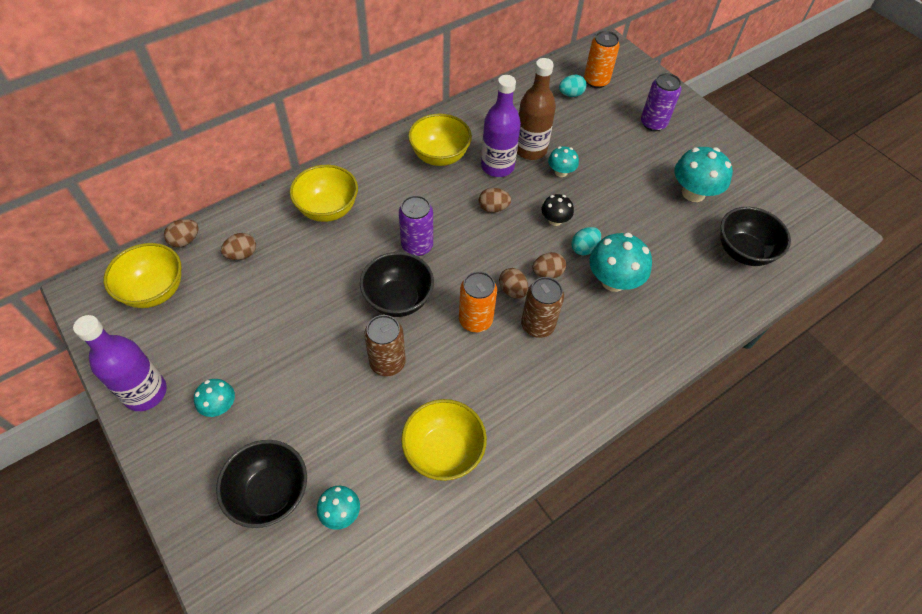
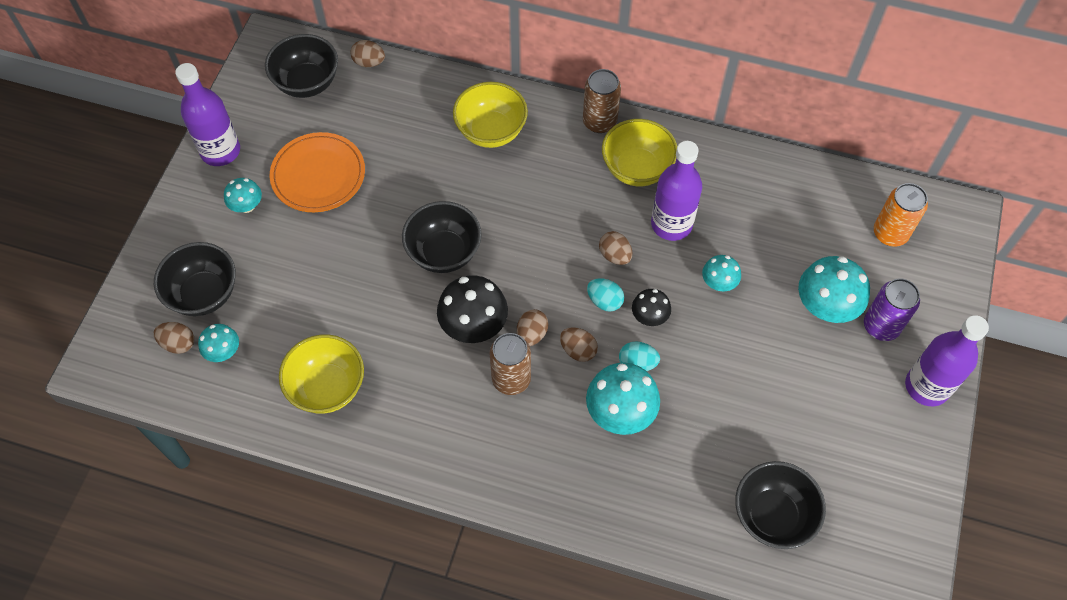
camera: 55 degrees right, 5 degrees up
yellow bowl [104,243,182,308] -> black bowl [265,34,338,98]
brown egg [221,233,256,260] -> brown egg moved to [154,322,194,354]
brown can [364,315,406,376] -> brown can moved to [583,69,621,133]
purple can [399,195,433,256] -> none
orange can [459,271,497,332] -> black mushroom [437,275,508,343]
brown bottle [517,58,556,160] -> none
turquoise egg [559,75,586,97] -> turquoise egg moved to [587,278,624,312]
turquoise mushroom [674,147,733,202] -> turquoise mushroom moved to [798,256,870,323]
none -> orange plate [270,132,365,212]
none -> purple bottle [905,315,989,406]

